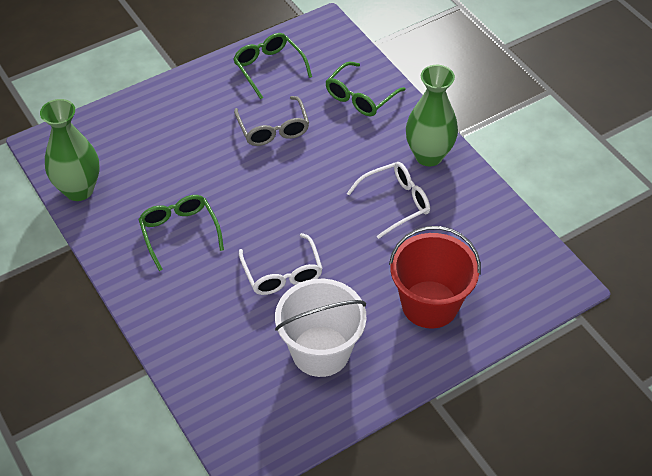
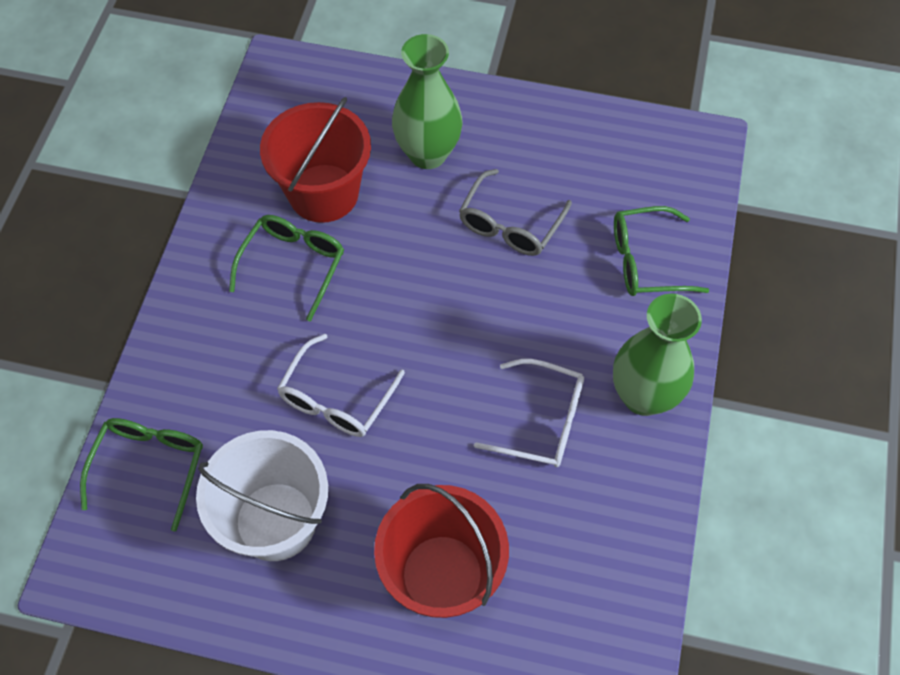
camera: 45 degrees right, 10 degrees up
green vase [40,99,100,201] -> green vase moved to [392,34,462,169]
green glasses [233,33,312,99] -> green glasses moved to [80,418,203,532]
none -> red bucket [260,97,371,223]

